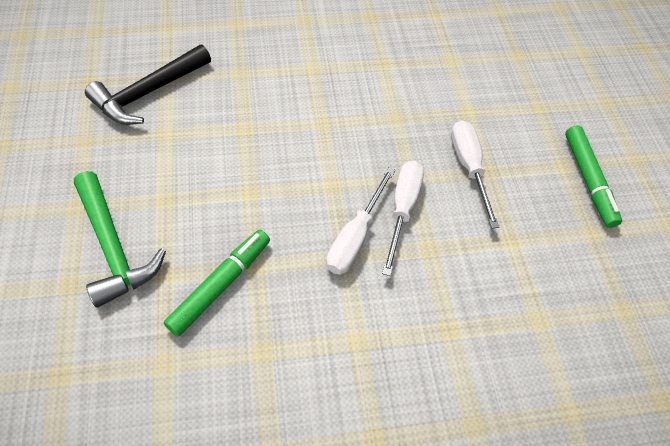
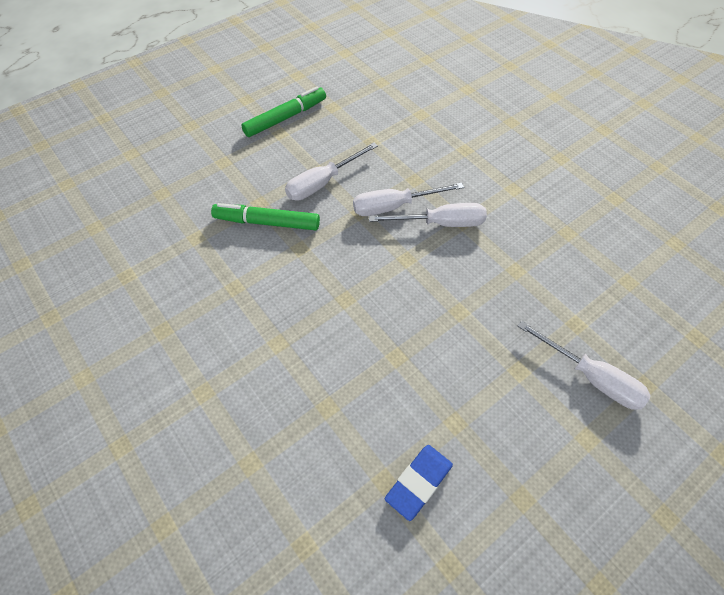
camera: 115 degrees left, 0 degrees up
green hammer [74,171,166,308] -> white screwdriver [518,321,651,410]
black hammer [85,45,211,125] -> blue eraser [385,445,453,521]
green marker [164,230,270,336] -> green marker moved to [211,203,320,230]

